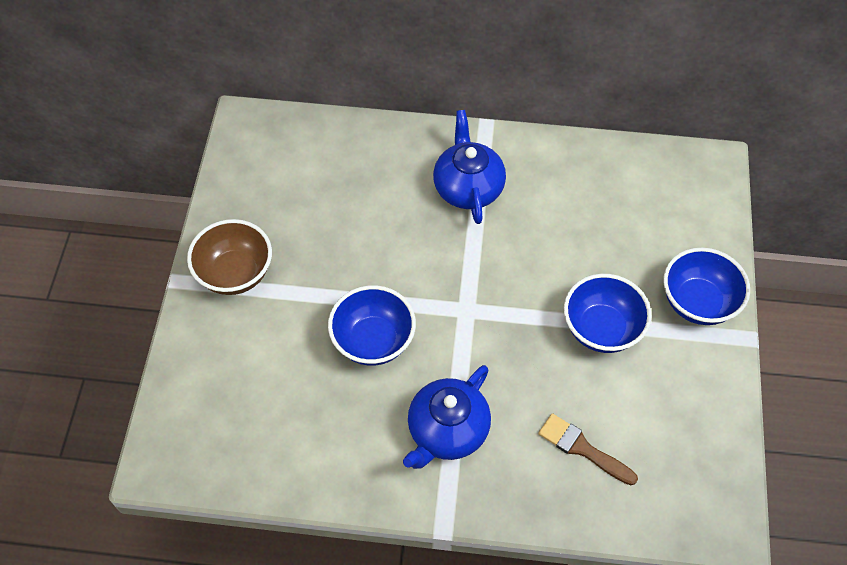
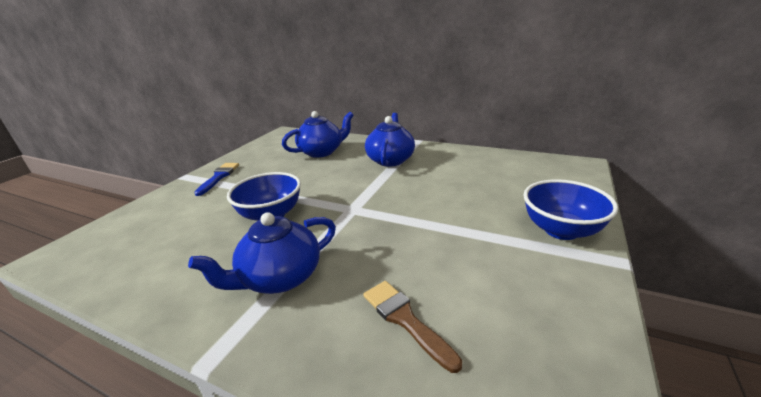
camera: 20 degrees right, 30 degrees down
brown bowl [187,219,272,295] -> blue brush [194,163,239,196]
blue bowl [564,274,652,353] -> none
none -> blue teapot [282,111,354,158]

